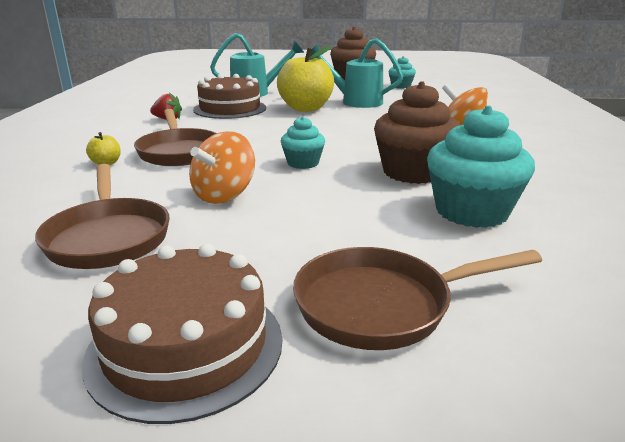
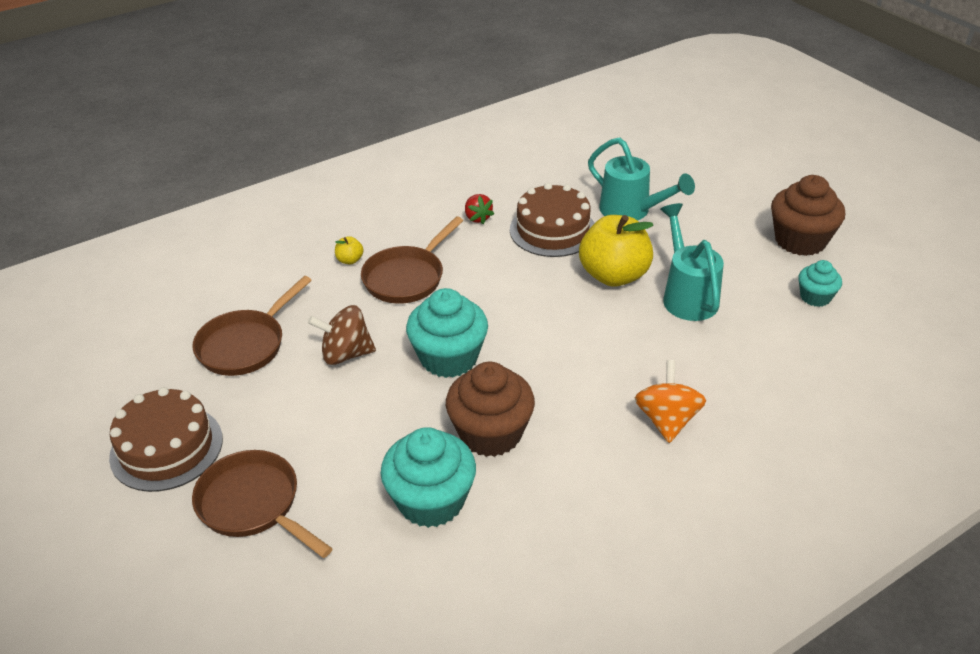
camera: 55 degrees right, 15 degrees up
orange spinning top [189,131,255,204] -> brown spinning top [308,305,376,365]
turquoise cupcake [281,116,325,169] -> turquoise cupcake [406,288,488,378], size x1.80

